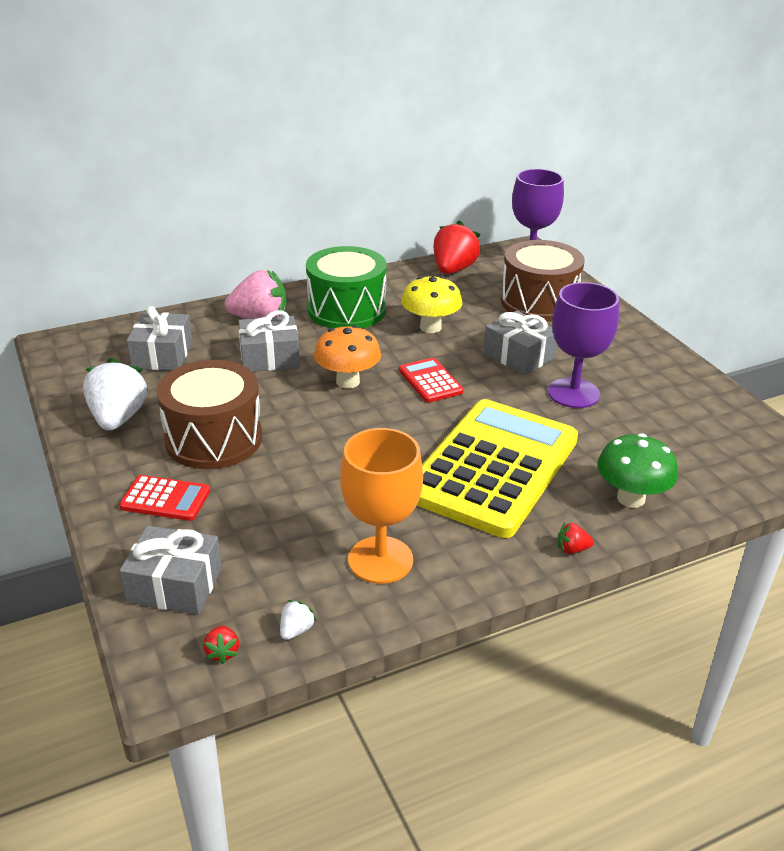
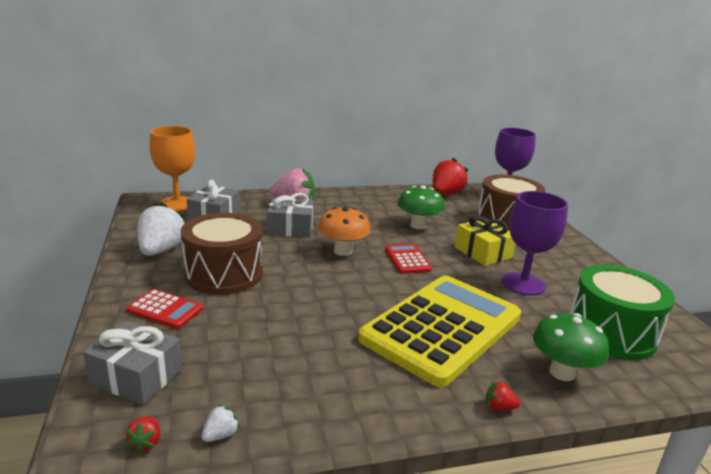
camera: 10 degrees right, 10 degrees down
green drum [306,246,387,329] -> green drum moved to [570,265,675,360]
orange goblet [340,428,423,584] -> orange goblet moved to [150,126,195,211]
yellow mushroom [401,276,462,333] -> green mushroom [398,185,444,230]
grey gift [483,311,557,375] -> yellow gift [455,216,515,266]

